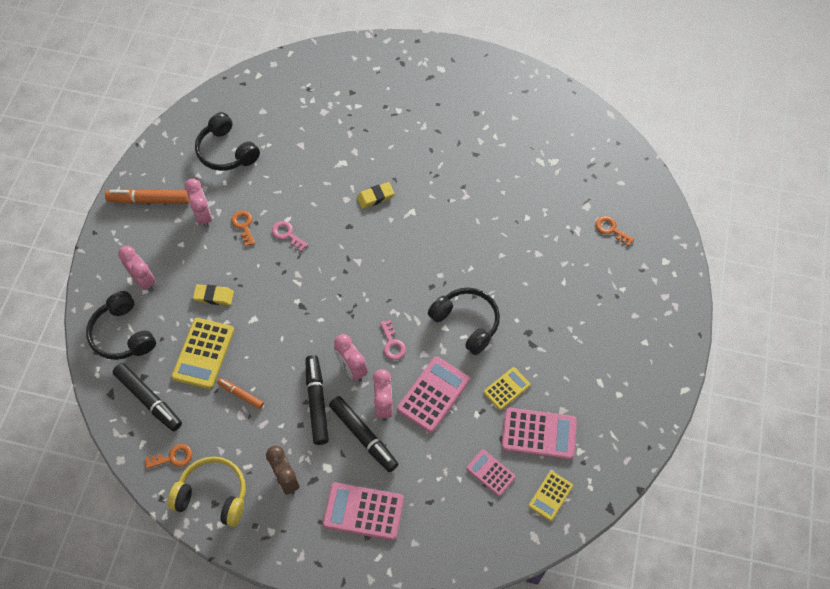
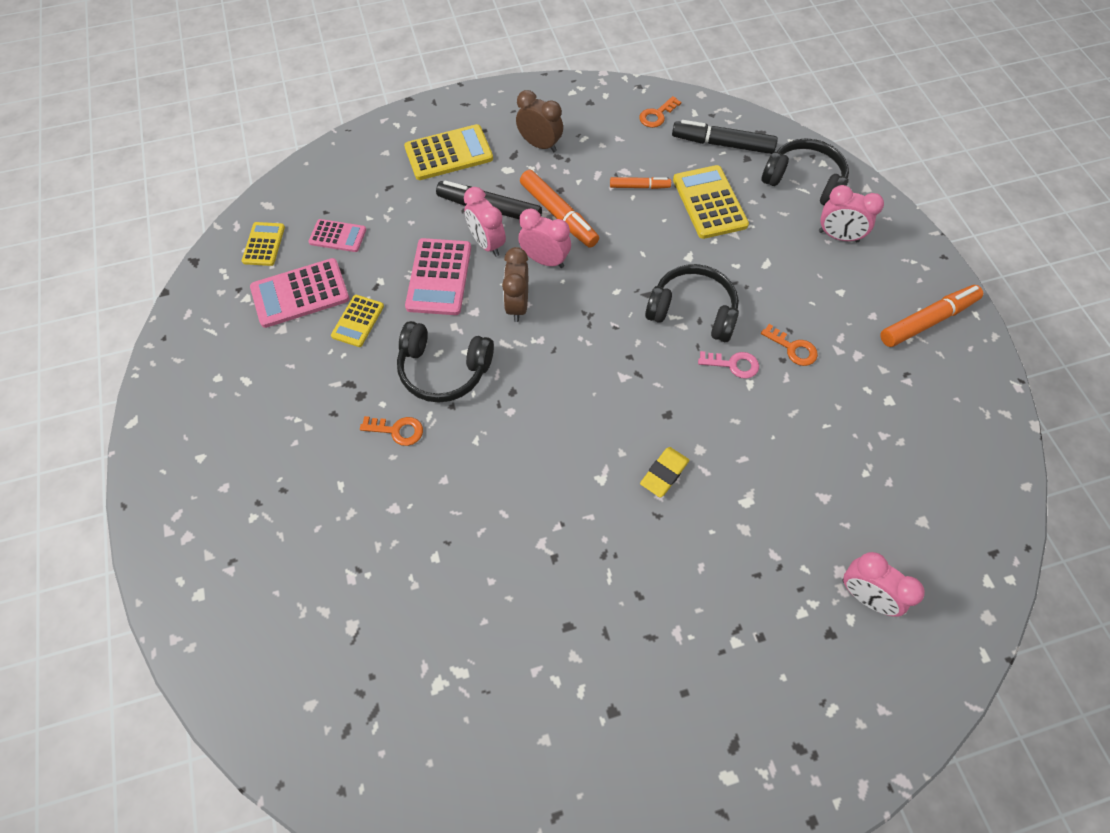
camera: 150 degrees right, 0 degrees up
yellow headphones [167,456,246,527] -> none
pink clock [184,178,212,228] -> pink clock moved to [843,552,925,617]
yellow eraser [193,284,234,305] -> none
black headphones [195,112,260,171] -> black headphones moved to [645,264,739,342]
black marker [306,355,329,445] -> orange marker [520,170,599,248]
pink calculator [323,483,404,541] -> yellow calculator [404,124,493,180]
pink key [380,320,406,360] -> brown clock [502,247,528,322]
orange key [595,216,634,246] -> orange key moved to [360,416,423,446]

